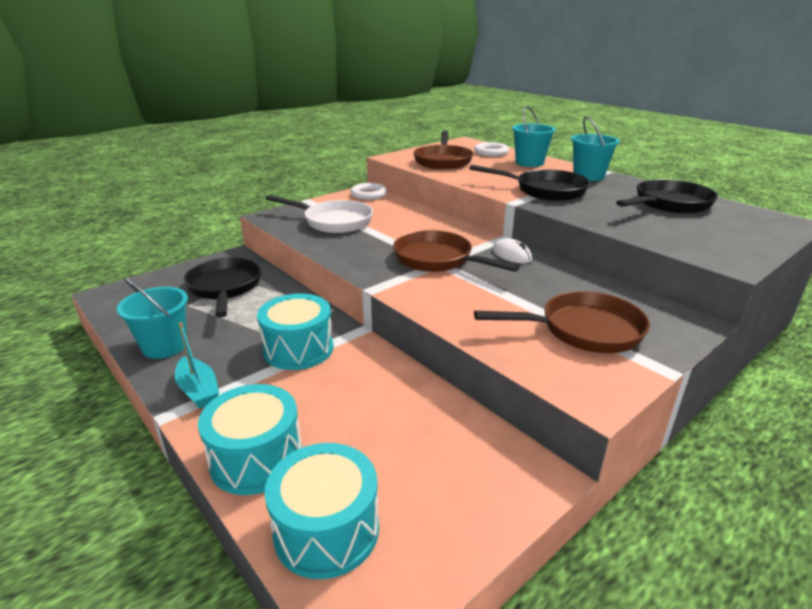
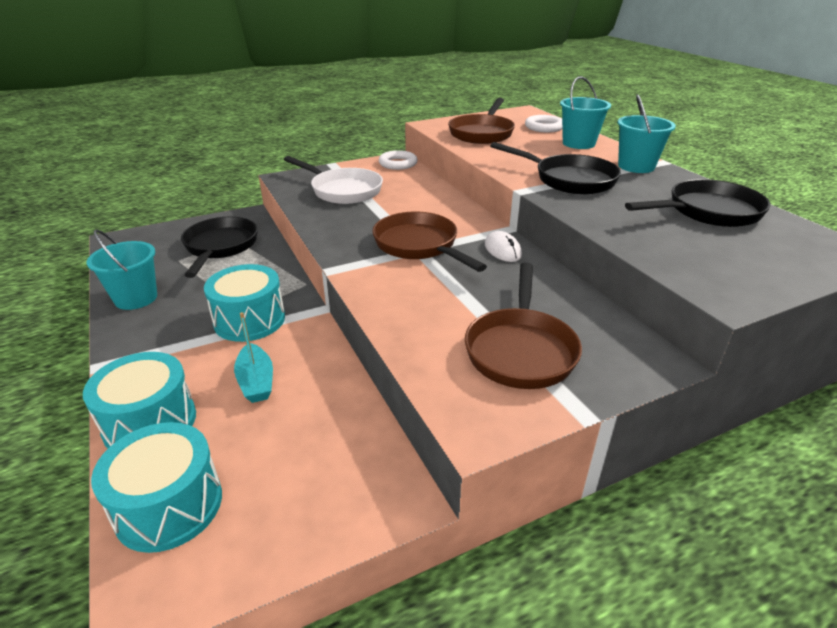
camera: 15 degrees right, 5 degrees up
turquoise boat [175,322,219,409] -> turquoise boat moved to [234,312,273,403]
brown pan [474,291,650,353] -> brown pan turned 90 degrees clockwise [465,262,582,389]

